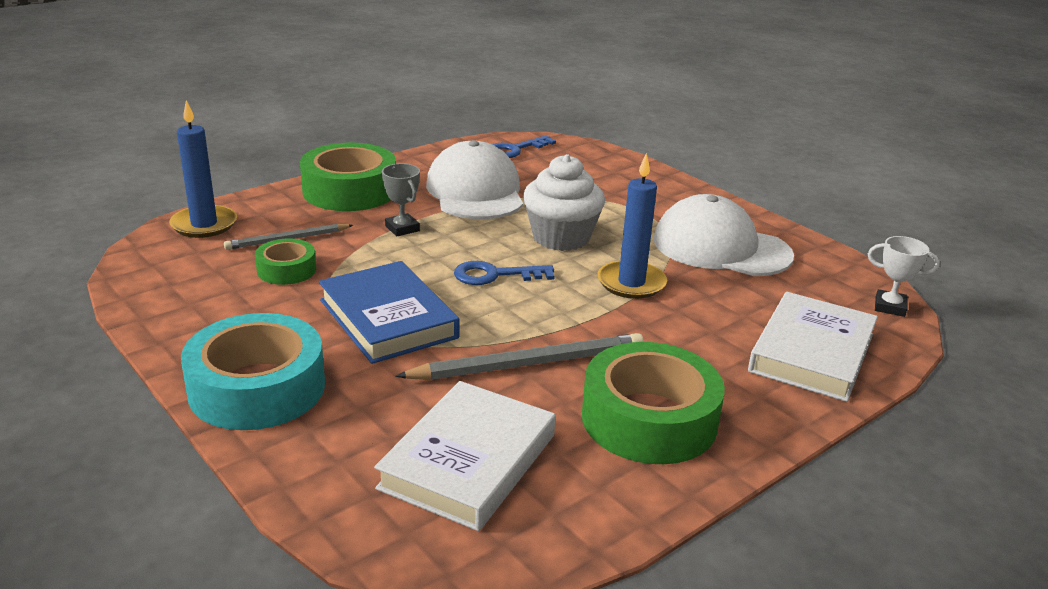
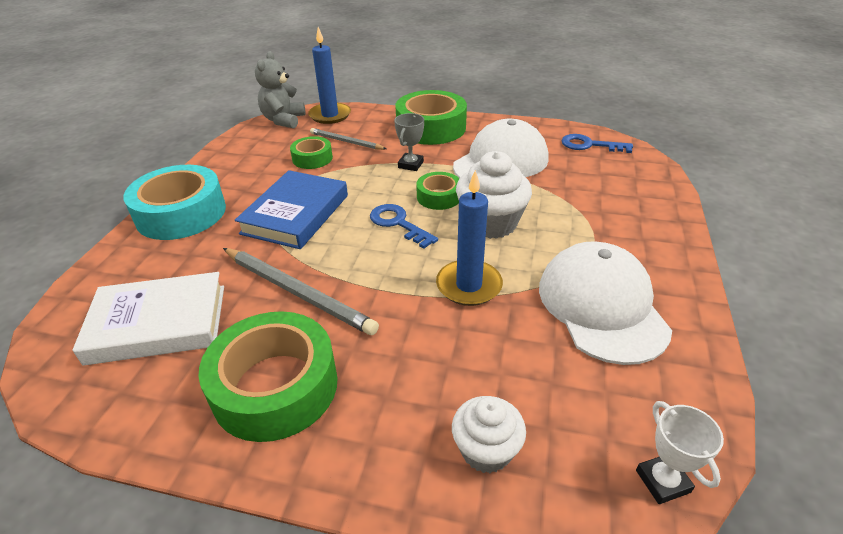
camera: 55 degrees right, 10 degrees up
white book [748,292,878,402] -> white cupcake [452,396,526,473]
none -> grey teddy bear [255,51,305,128]
none -> green tape [416,172,460,210]

